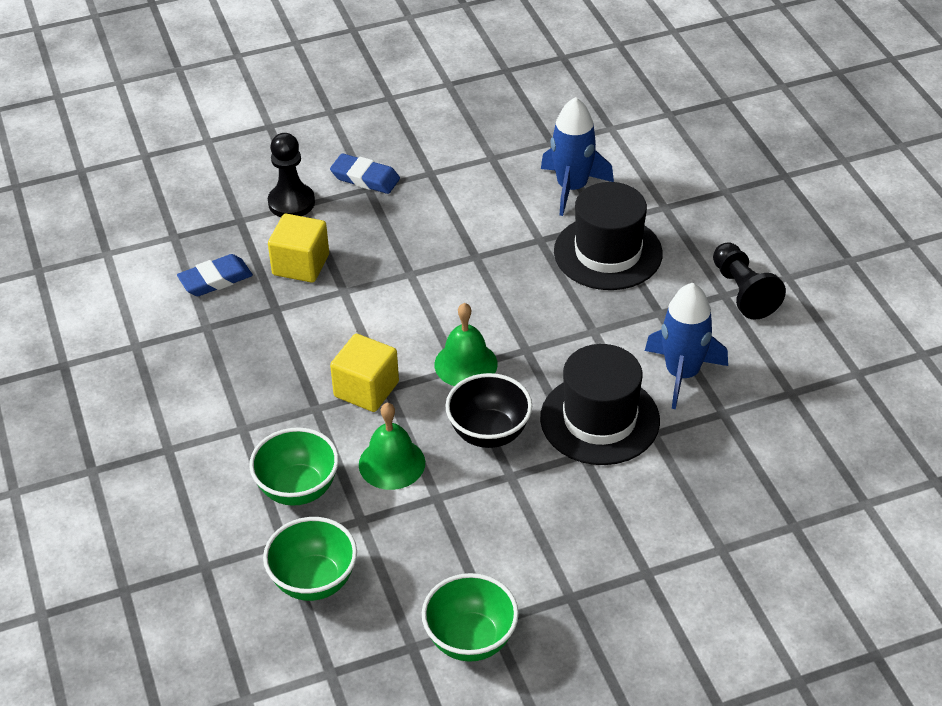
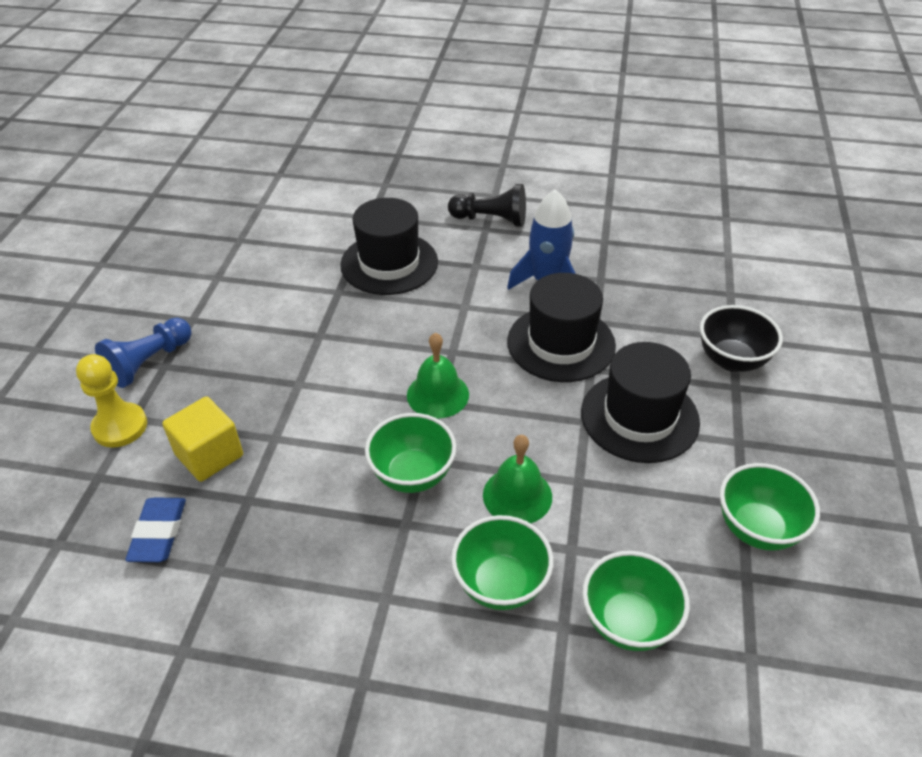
camera: 60 degrees left, 0 degrees up
black pawn [268,133,315,217] -> yellow pawn [76,354,147,448]
blue eraser [330,153,400,194] -> blue pawn [95,318,192,388]
yellow cube [330,334,399,412] -> green bowl [365,413,456,493]
black bowl [445,373,532,448] -> black bowl moved to [700,305,783,372]
blue rocket [541,97,614,216] -> none
none -> black hat [581,342,700,463]

